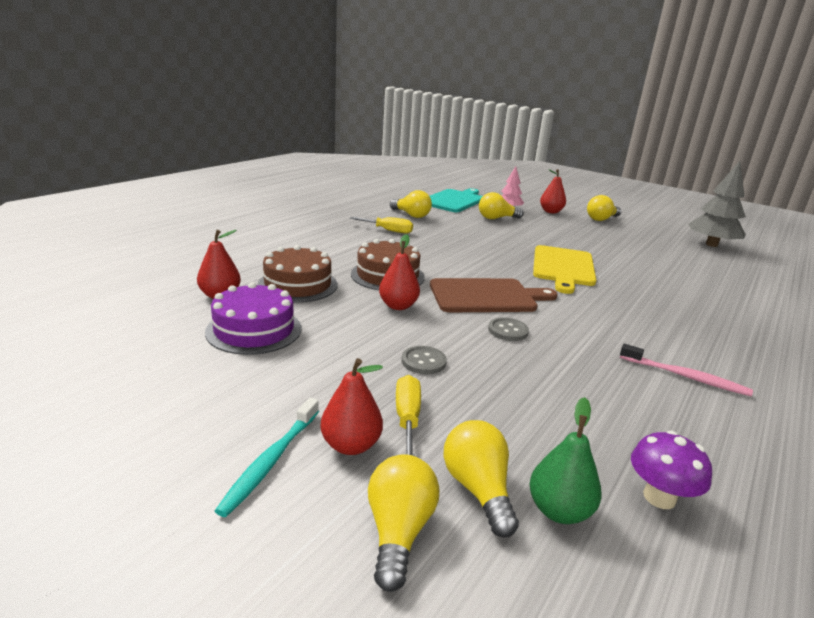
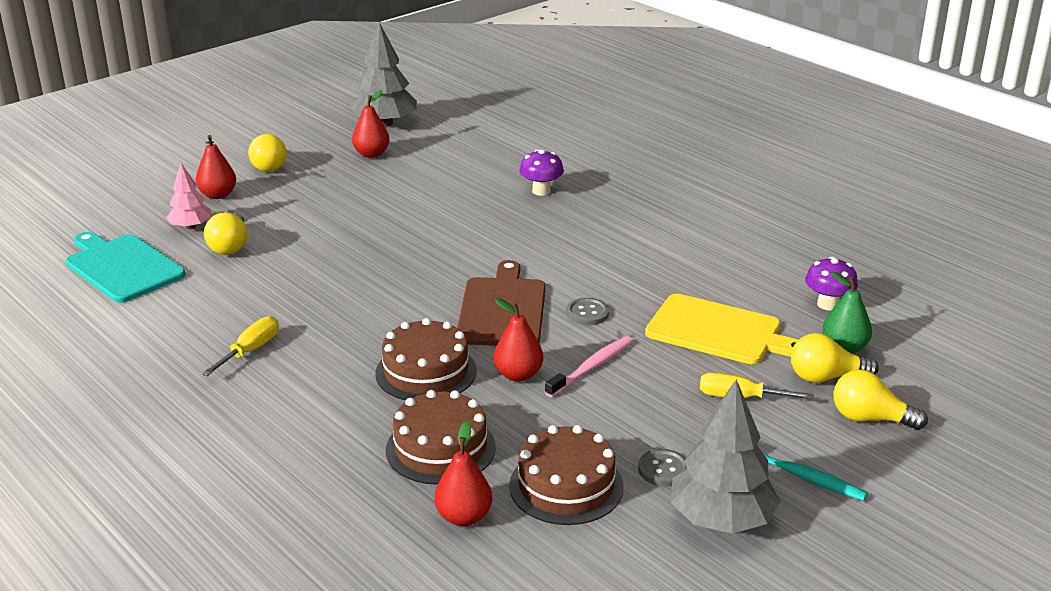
camera: 75 degrees left, 5 degrees up
purple cake [205,282,301,355] -> brown cake [509,425,624,525]
red pear [321,358,383,455] -> red pear moved to [352,90,389,158]
yellow light bulb [390,190,432,218] -> none
grey button [401,346,447,374] -> grey button moved to [638,449,687,487]
yellow cutting board [533,245,596,294] -> yellow cutting board moved to [645,294,798,364]
pink toothbrush [620,344,753,396] -> pink toothbrush moved to [545,336,633,397]
none -> purple mushroom [519,150,564,196]
none -> grey tree [670,379,780,534]

